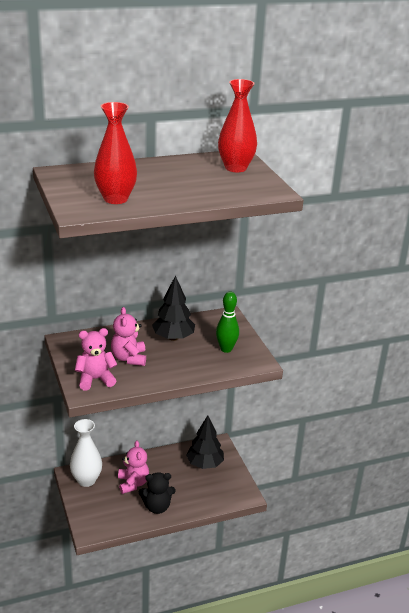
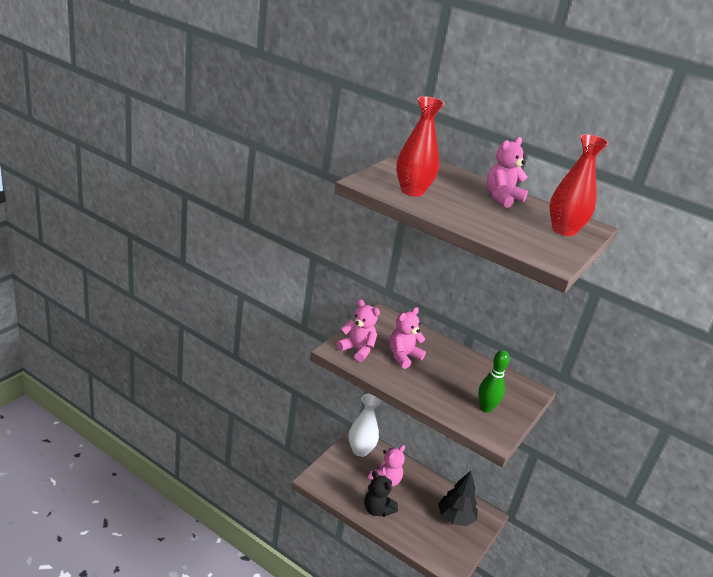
camera: 50 degrees right, 0 degrees up
black tree [152,275,195,341] -> none
none -> pink teddy bear [487,137,528,208]

